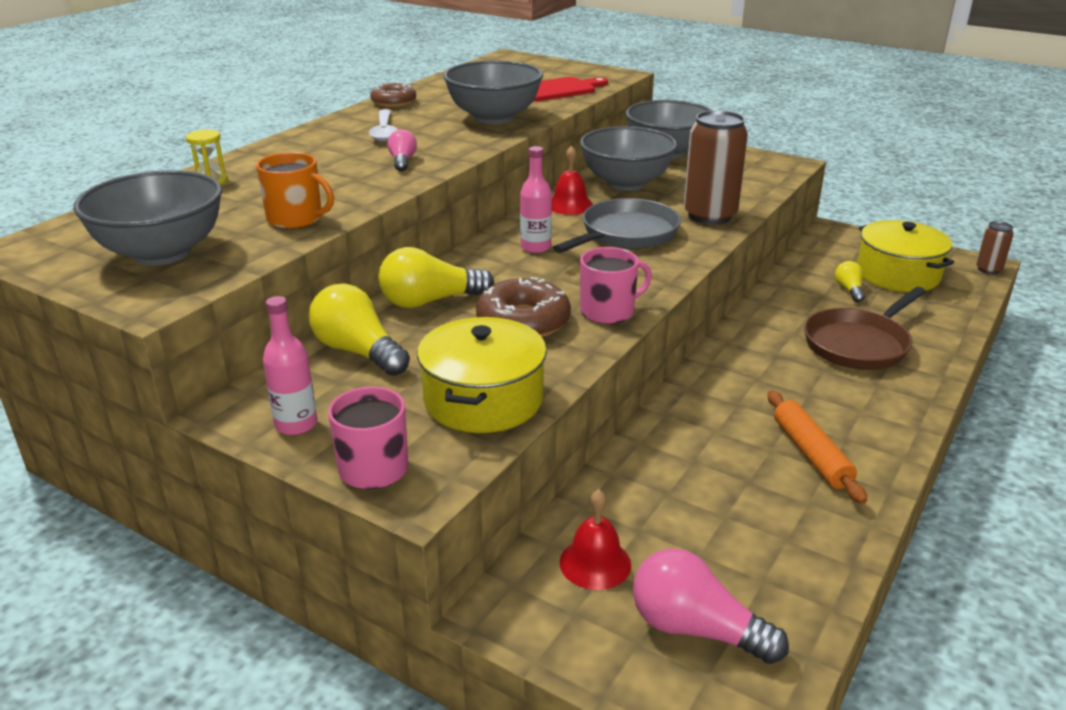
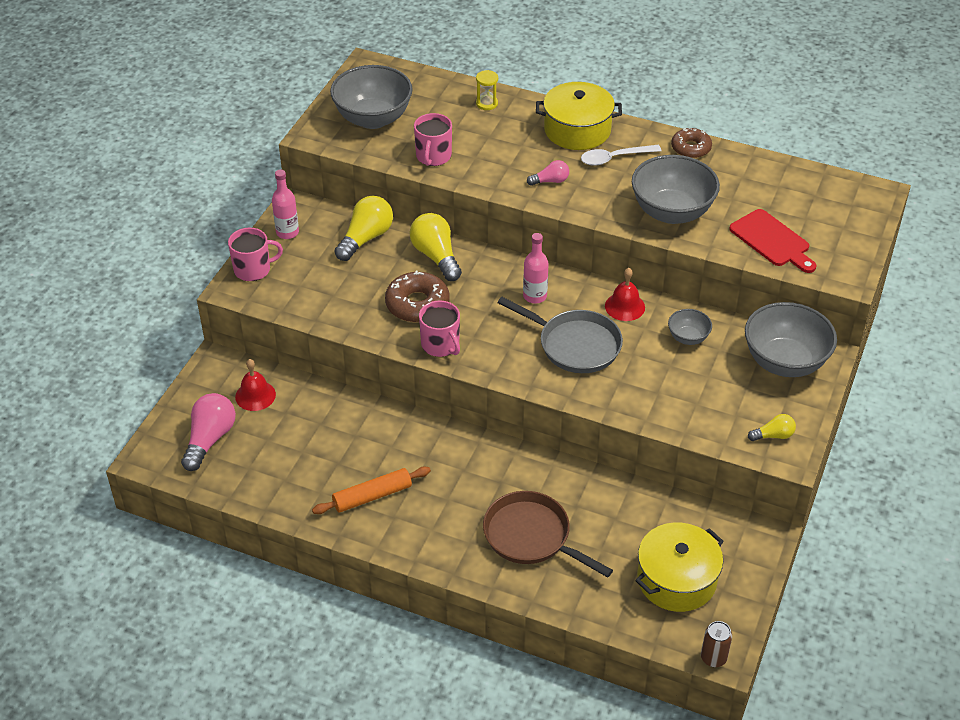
camera: 80 degrees right, 15 degrees up
orange mug [256,152,334,229] -> pink mug [414,113,452,166]
yellow pot [417,317,547,433] -> yellow pot moved to [536,82,622,150]
grey bowl [580,126,677,191] -> grey bowl [668,309,712,345], size x0.49
brown can [684,110,748,225] -> none
yellow light bulb [835,261,865,302] -> yellow light bulb moved to [748,414,796,441]

